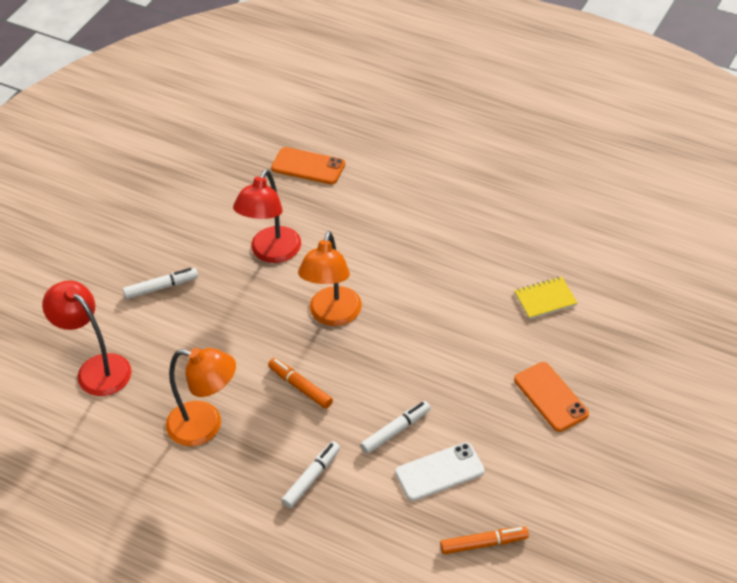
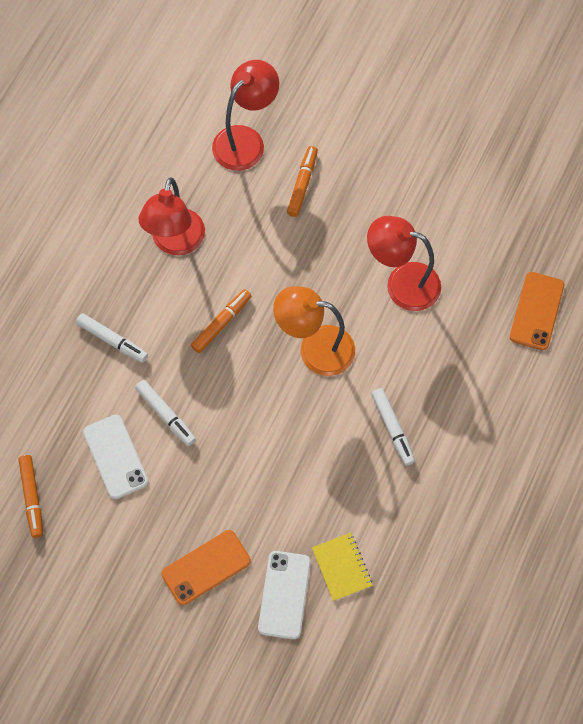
camera: 85 degrees right, 20 degrees up
white marker [123,268,198,299] -> white marker moved to [372,388,415,466]
orange lamp [166,348,236,446] -> red lamp [138,177,205,255]
none -> white phone [258,551,311,639]
none -> orange marker [287,146,318,217]

